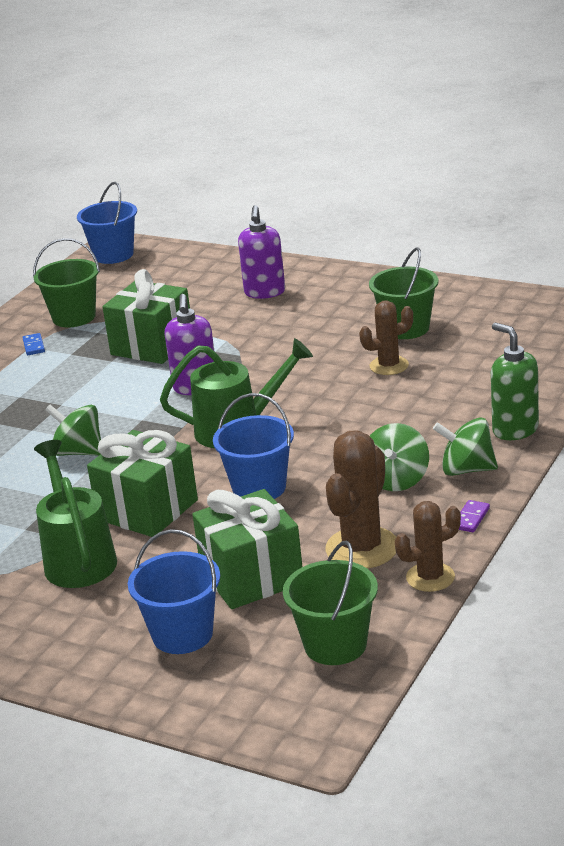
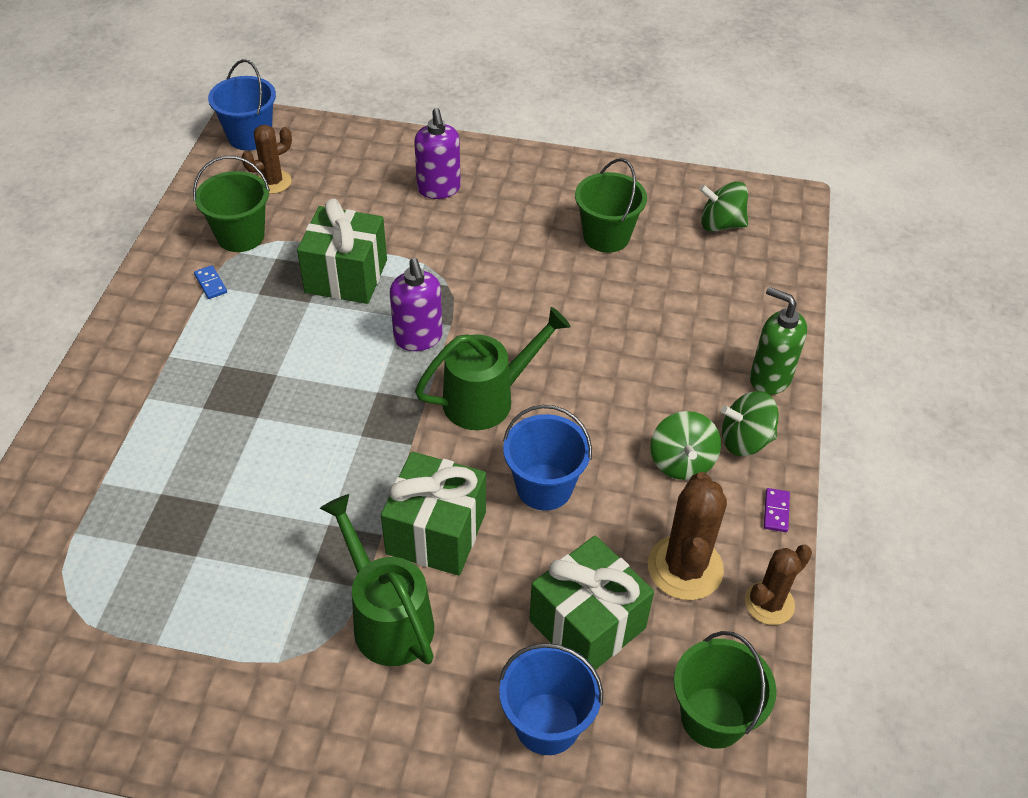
camera: 20 degrees left, 20 degrees up
green spinning top [45,405,101,456] -> green spinning top moved to [699,181,748,232]
brown cactus [359,300,413,375] -> brown cactus moved to [241,125,292,194]

